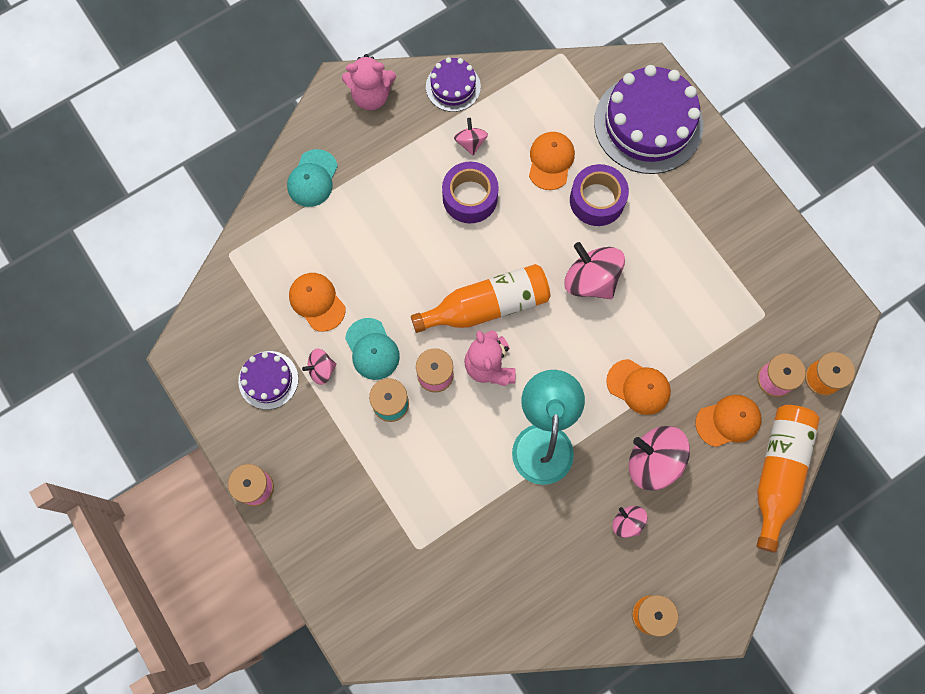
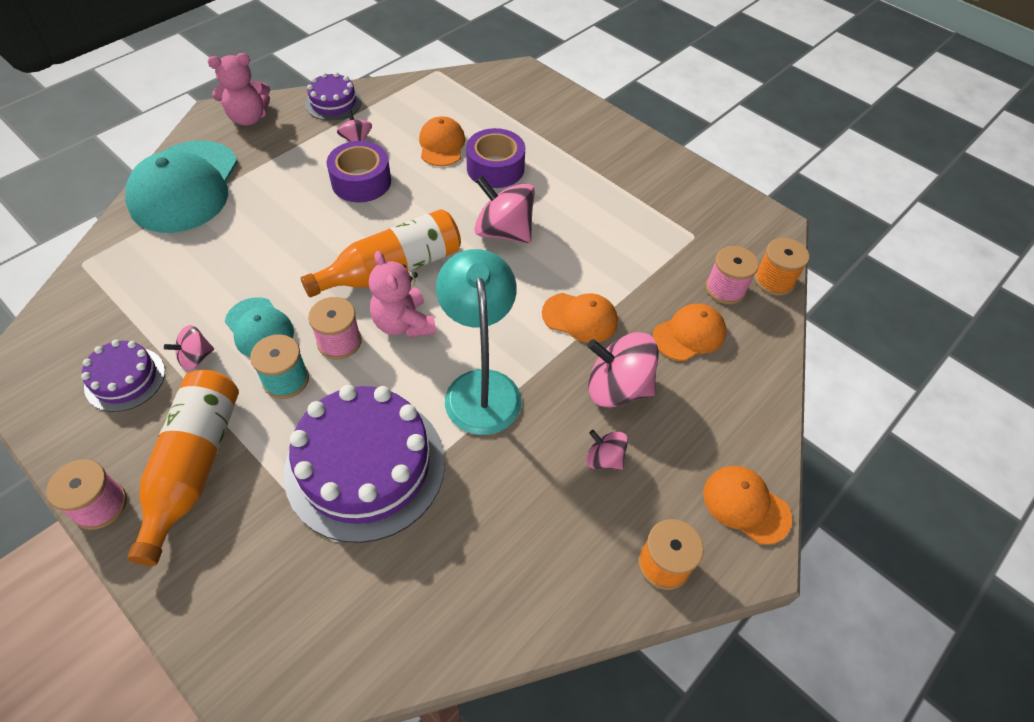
camera: 15 degrees left, 20 degrees down
turquoise cap [287,149,338,207] -> turquoise cap [125,140,238,233], size x1.90
orange cap [289,273,345,332] -> orange cap moved to [703,466,792,545]
purple cake [594,65,703,174] -> purple cake moved to [284,385,445,543]
orange bottle [757,405,820,553] -> orange bottle moved to [127,370,239,566]

